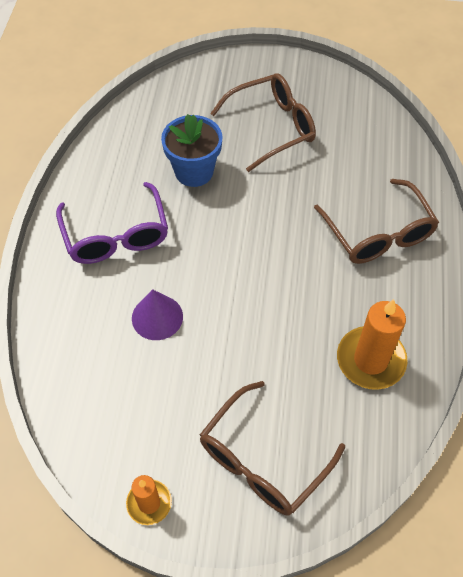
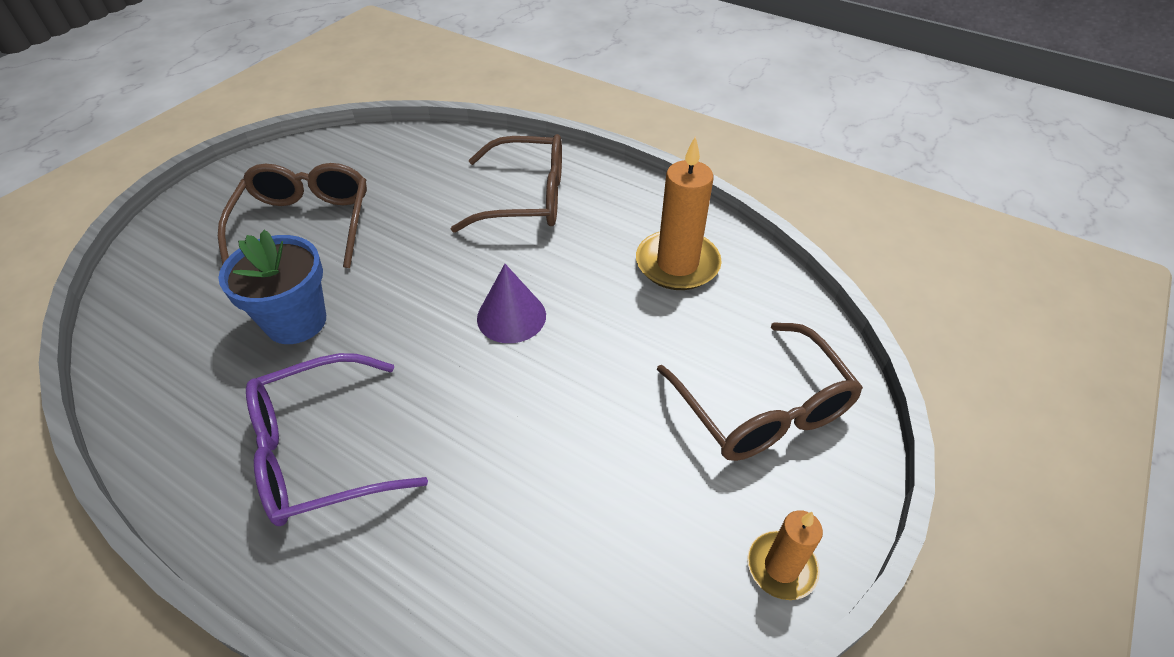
camera: 65 degrees left, 10 degrees down
purple glasses [56,182,168,264] -> purple glasses turned 150 degrees clockwise [246,353,428,526]
purple cone [132,289,183,340] -> purple cone moved to [477,264,546,343]

